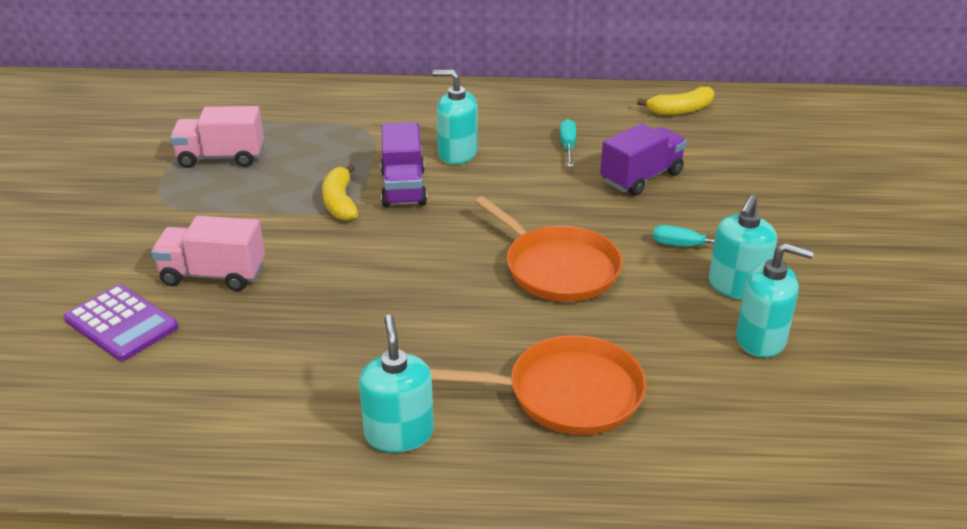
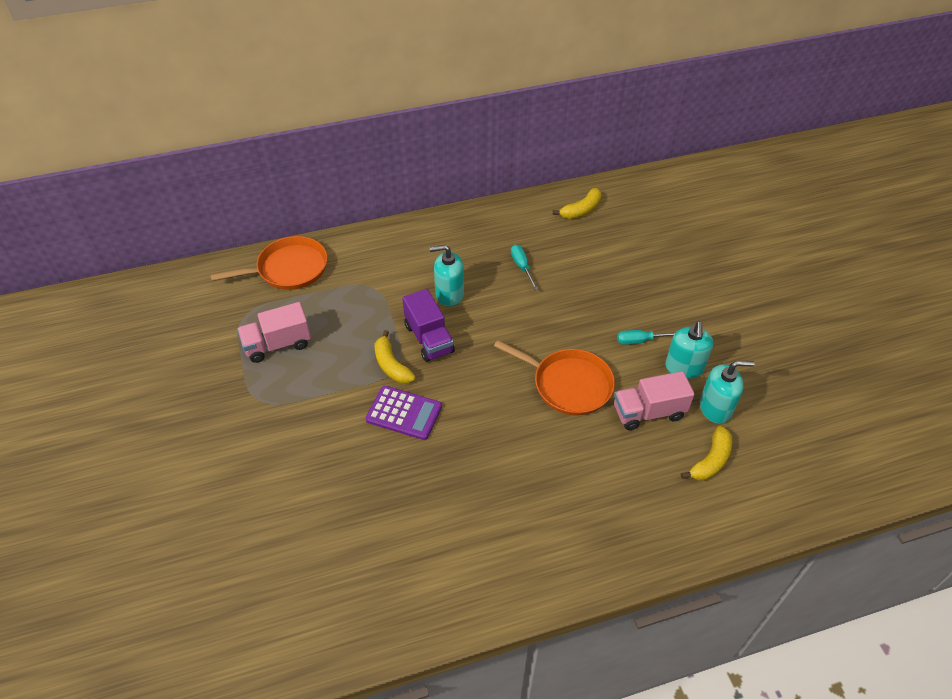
camera: 20 degrees left, 15 degrees up
purple calculator [64,284,178,361] -> purple calculator moved to [366,386,442,440]
pink truck [151,216,265,291] -> pink truck moved to [614,371,695,430]
turquoise soap dispenser [359,315,434,453] -> none
orange pan [430,335,646,435] -> orange pan moved to [211,236,328,290]
purple truck [600,123,687,196] -> none
none -> yellow banana [681,426,732,481]

